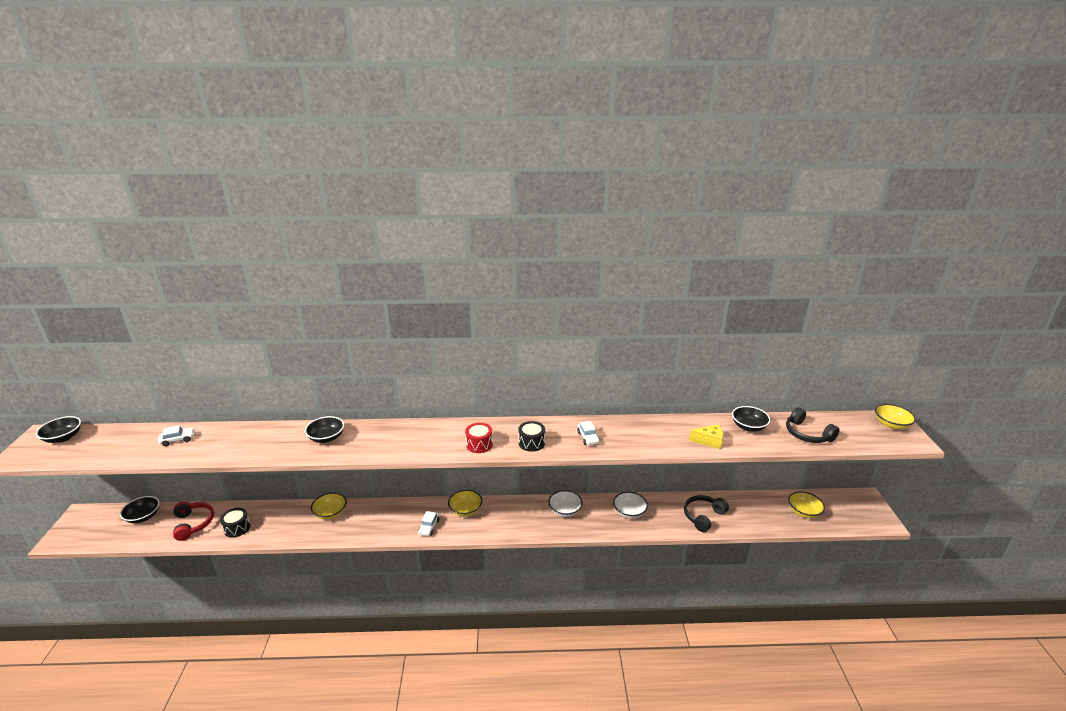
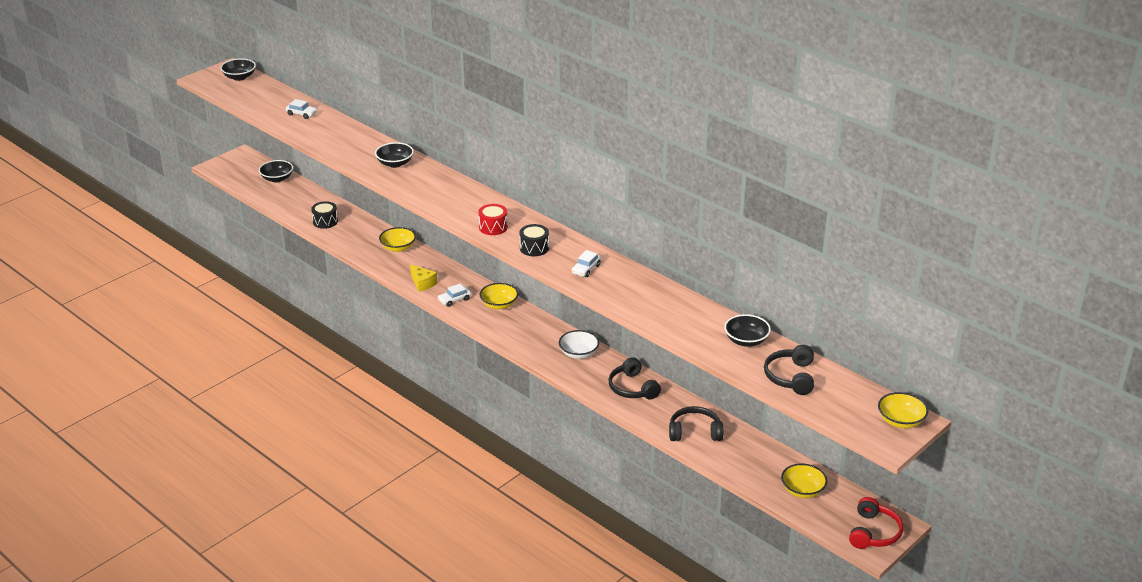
camera: 45 degrees right, 5 degrees up
red headphones [173,502,214,541] -> red headphones moved to [849,497,903,549]
white bowl [613,492,648,519] -> black headphones [608,357,661,400]
yellow cheese [689,424,723,449] -> yellow cheese moved to [410,264,437,292]

